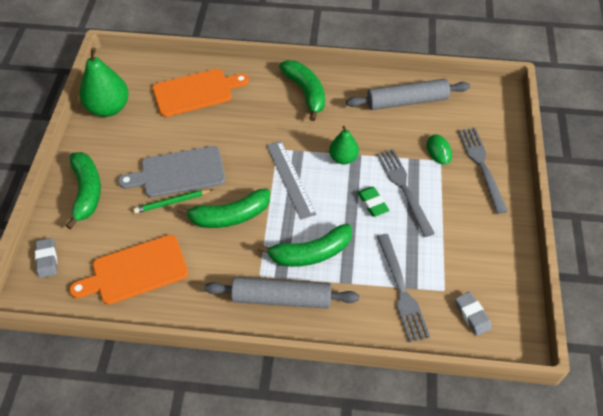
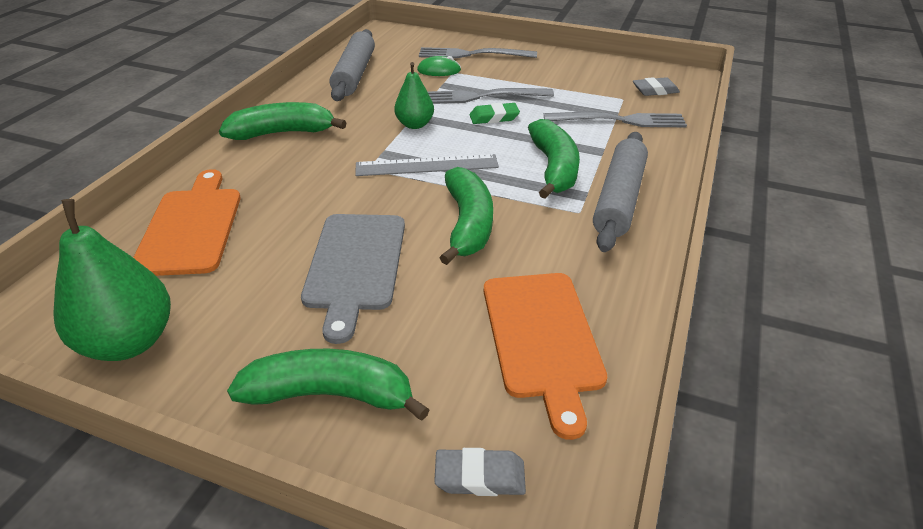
camera: 75 degrees left, 15 degrees down
green pencil [134,189,212,213] -> none

